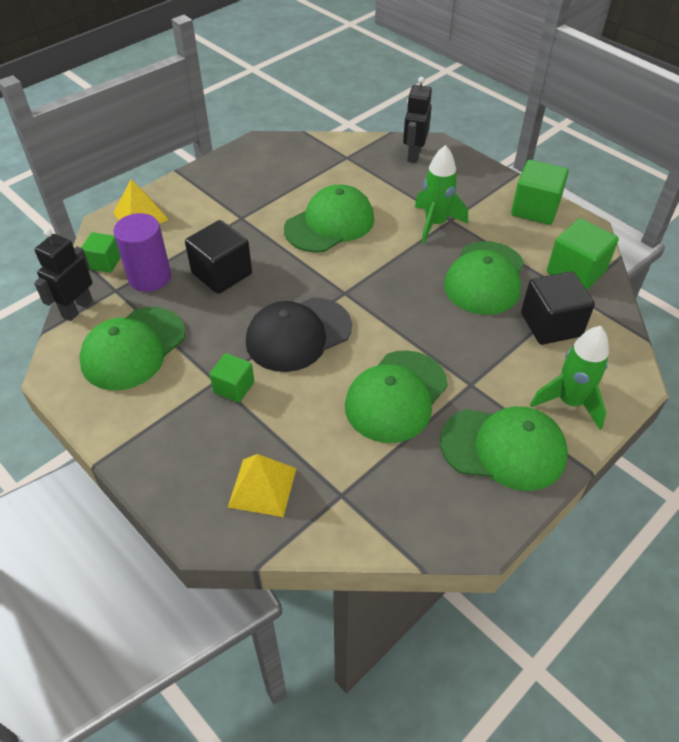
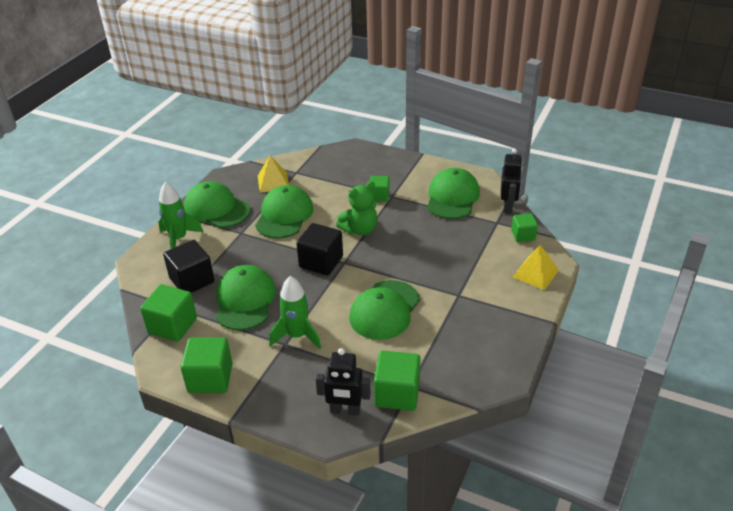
camera: 160 degrees right, 10 degrees down
purple cylinder [114,213,171,292] -> none
black cube [185,220,252,294] -> black cube moved to [296,223,343,275]
yellow pyramid [228,454,297,517] -> yellow pyramid moved to [258,156,289,193]
black cap [246,298,352,372] -> green teddy bear [336,181,378,236]
black robot [403,77,432,163] -> black robot turned 105 degrees clockwise [316,348,371,416]
green cap [440,406,568,491] -> green cap turned 45 degrees clockwise [184,181,250,228]
none -> green cube [374,351,420,411]

